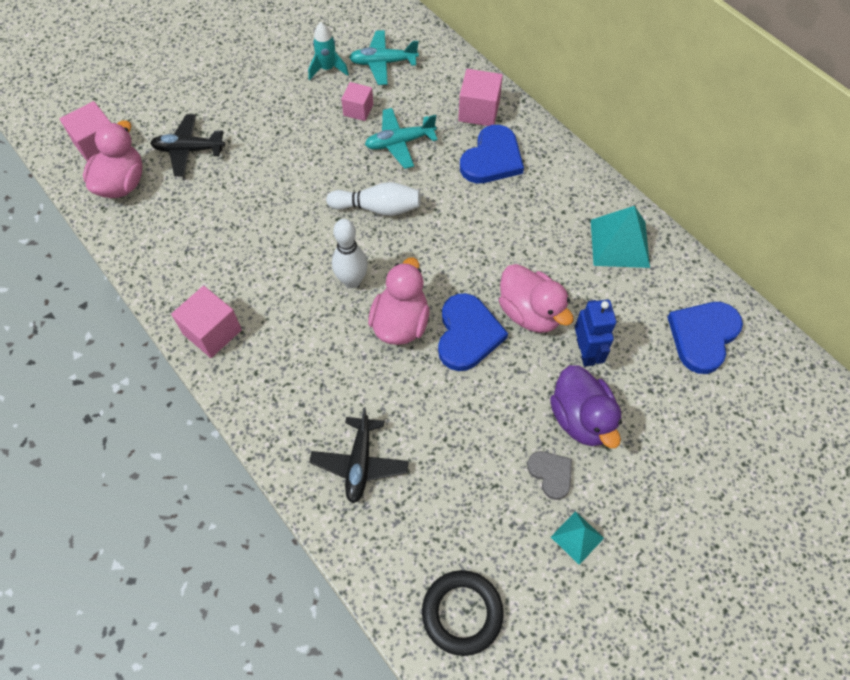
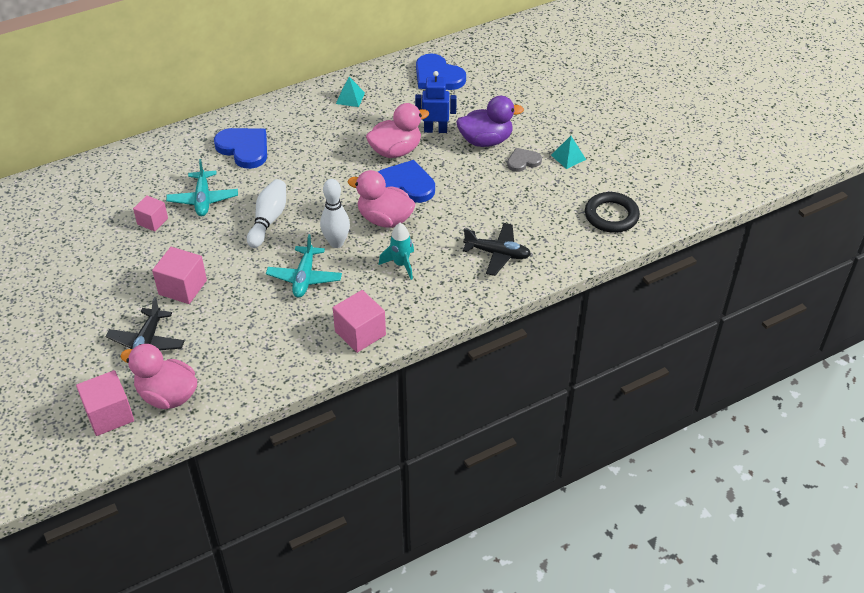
camera: 80 degrees left, 15 degrees down
turquoise rocket [308,22,349,80] -> turquoise rocket moved to [379,223,414,280]
turquoise plane [349,30,419,85] -> turquoise plane moved to [266,234,342,298]
pink cube [458,69,503,126] -> pink cube moved to [152,247,207,304]
turquoise pyramid [591,206,650,268] -> turquoise pyramid [336,77,365,107], size x0.57

